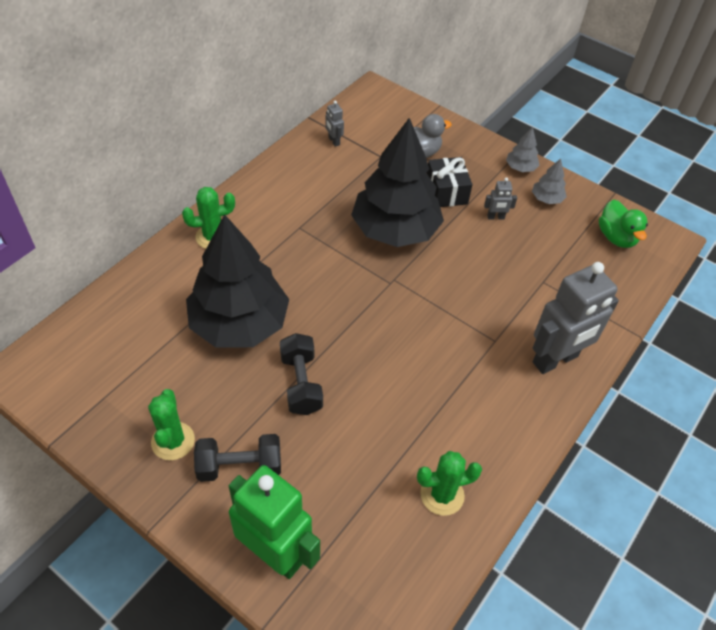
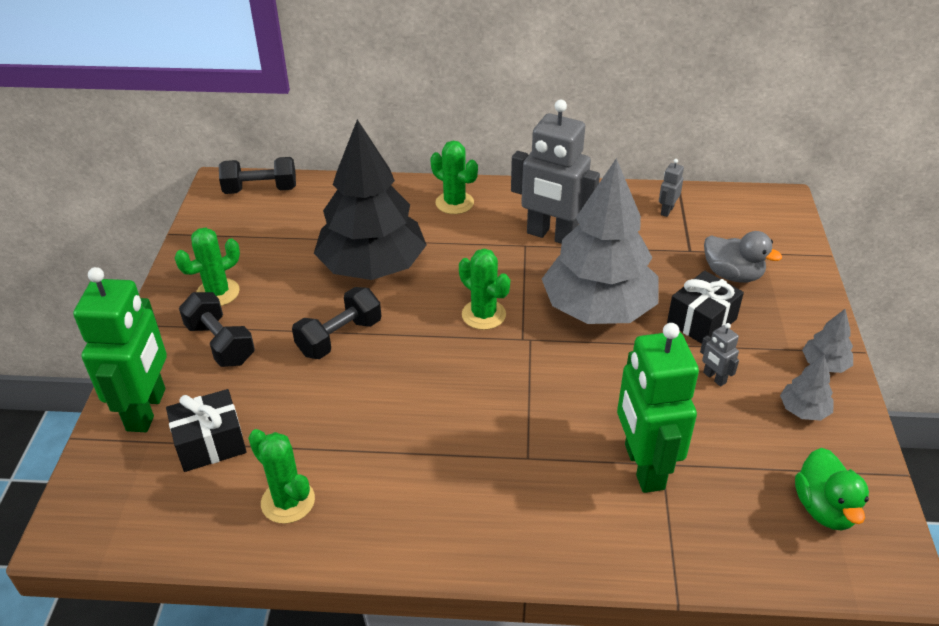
camera: 60 degrees right, 10 degrees down
black tree [351,118,444,247] -> grey tree [542,158,659,324]
grey robot [533,262,619,374] -> grey robot moved to [511,100,600,244]
green duck [599,199,648,248] -> green duck turned 45 degrees counterclockwise [795,448,869,531]
none -> black gift [166,389,247,472]
none -> black dumbbell [219,157,296,194]
none -> green cactus [459,249,510,330]
none -> green robot [617,323,699,493]

